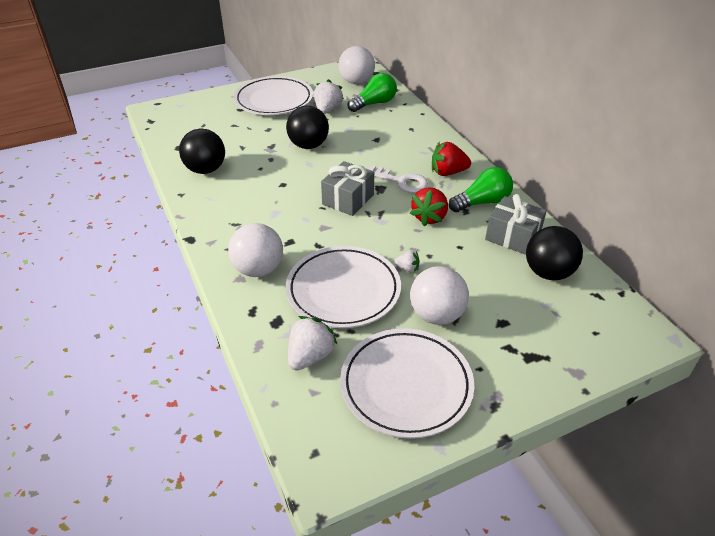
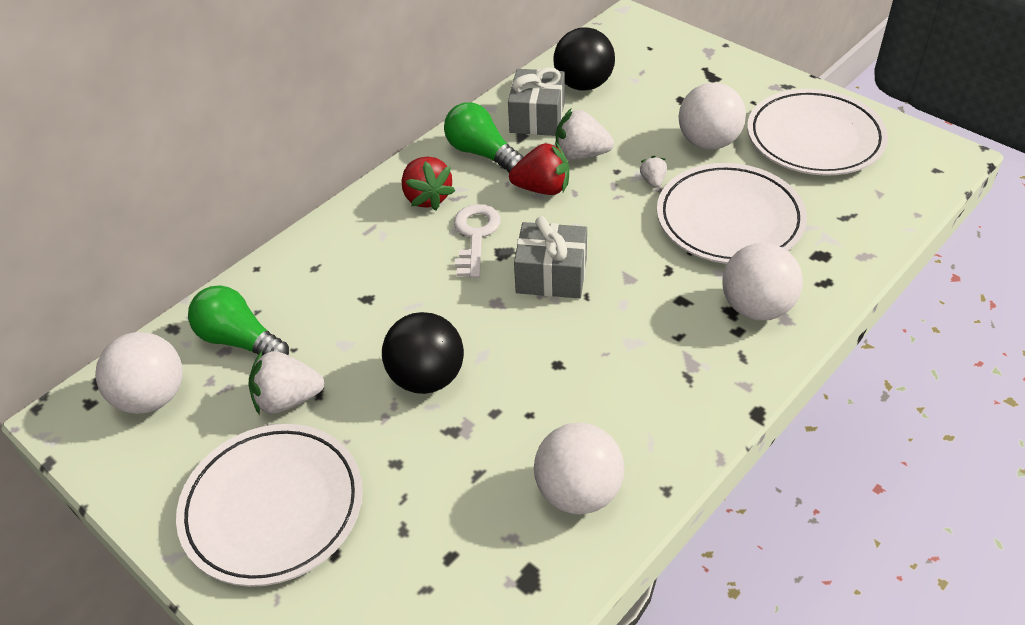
camera: 110 degrees left, 5 degrees up
black ball [179,128,225,174] -> white ball [534,423,624,514]
white strawberry [288,316,338,371] -> white strawberry moved to [556,109,614,160]

